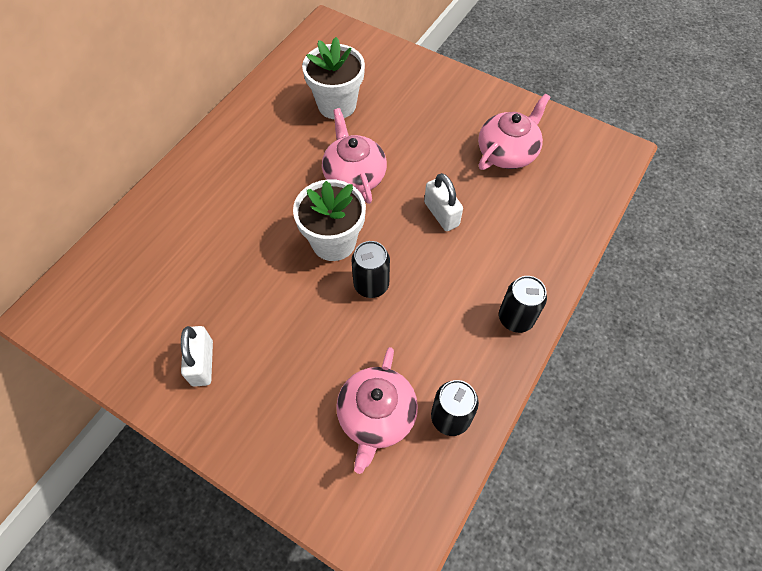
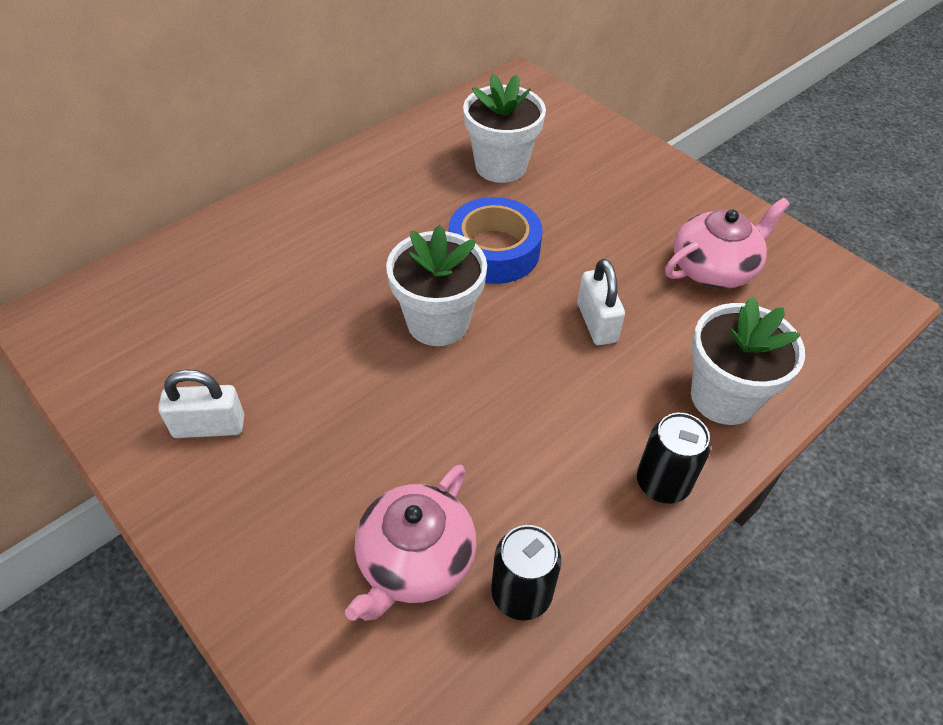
camera: 15 degrees right, 10 degrees down
white padlock [181,326,213,387] -> white padlock turned 75 degrees clockwise [158,369,244,438]
pink teapot [322,108,387,204] -> blue tape [448,197,542,284]
black can [352,241,390,298] -> none
none -> white flower pot [691,297,805,425]

